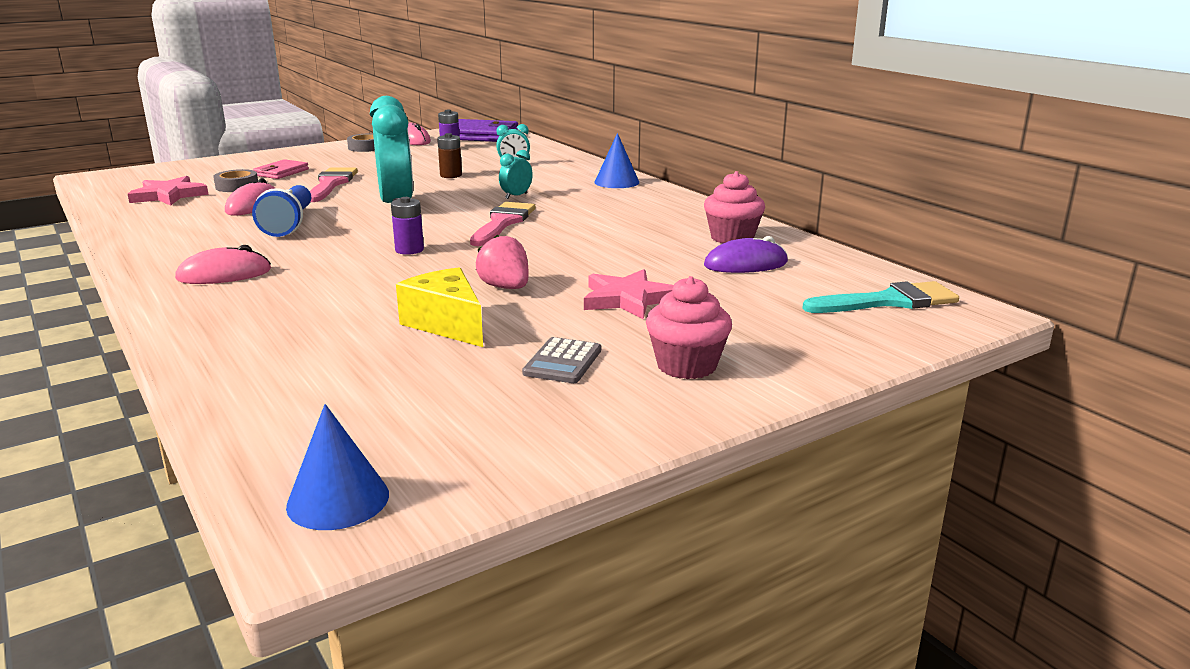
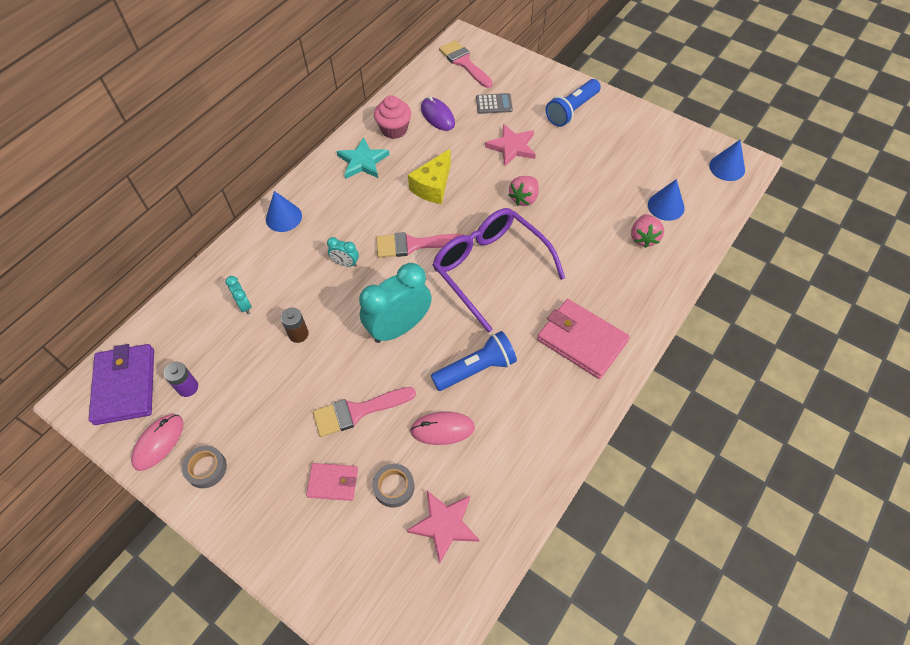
camera: 110 degrees left, 35 degrees up
pink mouse [175,245,271,284] -> pink wallet [537,299,630,379]
purple battery [391,197,424,255] -> purple glasses [433,208,565,332]
yellow cheese [396,267,483,347] -> yellow cheese moved to [408,149,451,204]
grey calculator [522,337,601,383] -> grey calculator moved to [476,93,513,114]
pink cupcake [646,276,732,379] -> blue flashlight [546,79,601,127]
turquoise brush [802,281,959,313] -> pink brush [439,40,493,88]
none -> turquoise star [337,137,390,179]
none -> pink strawberry [631,214,664,248]
none -> blue cone [648,179,685,221]

